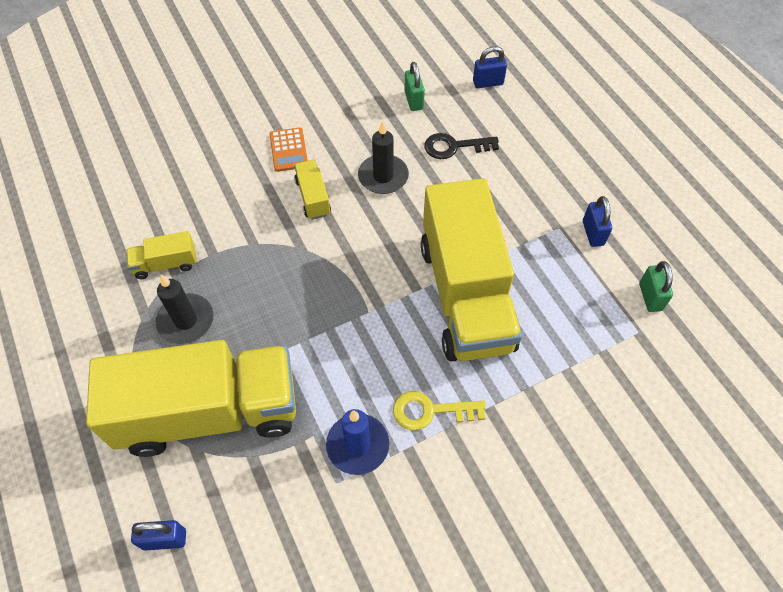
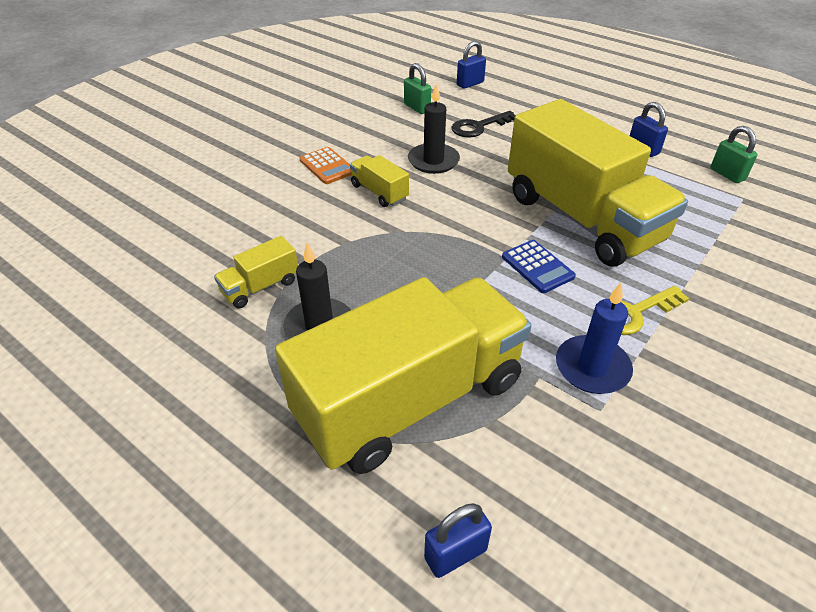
camera: 25 degrees left, 15 degrees down
none -> blue calculator [502,240,576,293]

